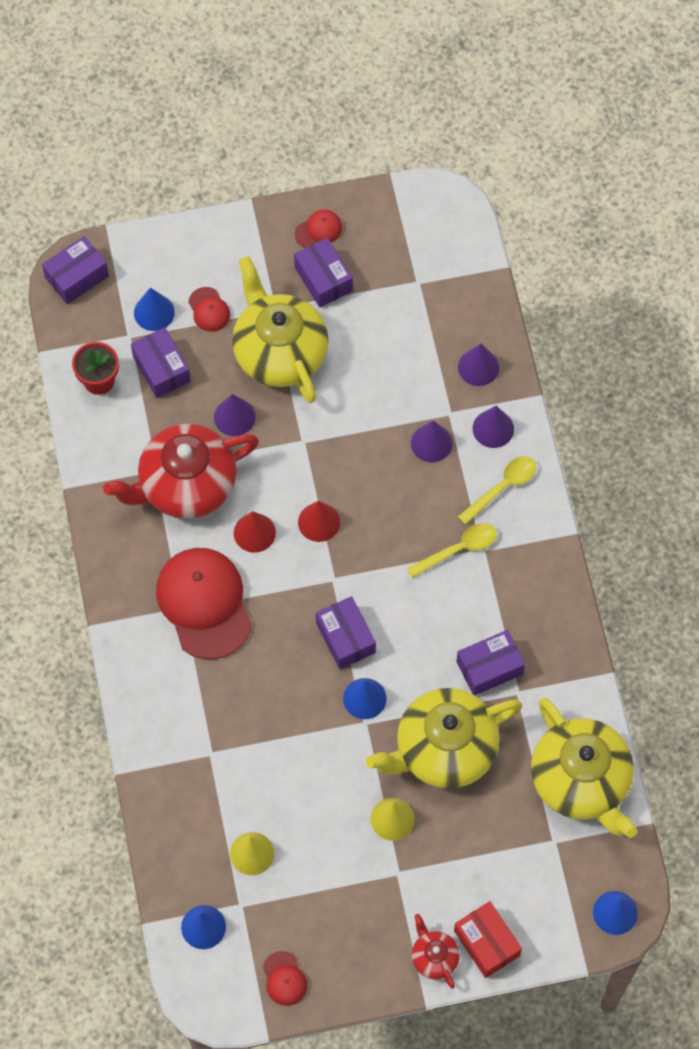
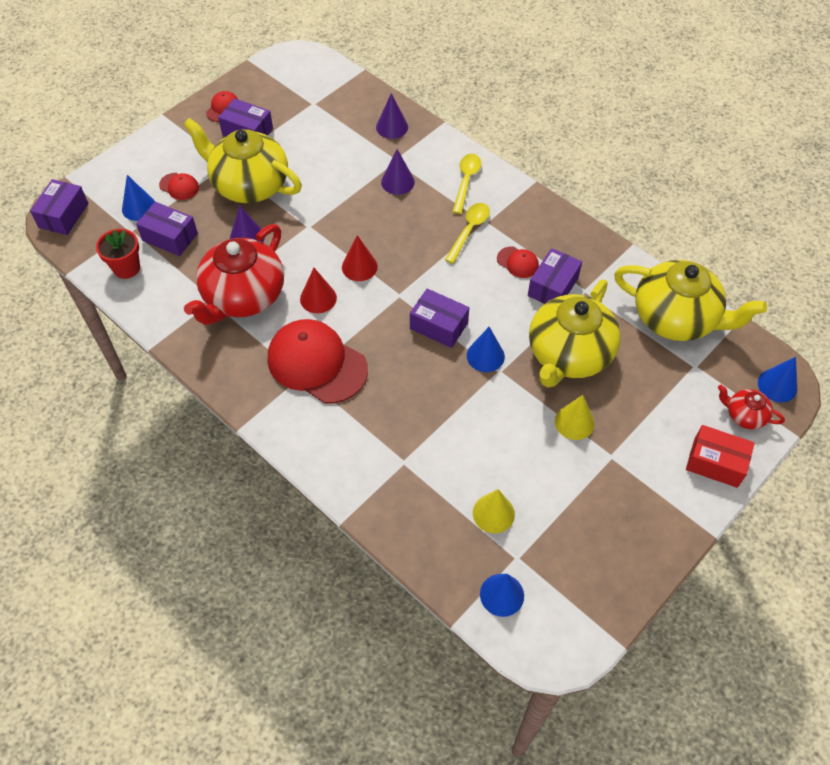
camera: 35 degrees left, 10 degrees down
red cap [263,951,307,1006] -> red cap moved to [497,247,539,278]
red teapot [412,914,460,989] -> red teapot moved to [718,385,785,429]
purple cone [473,406,514,448] -> none

